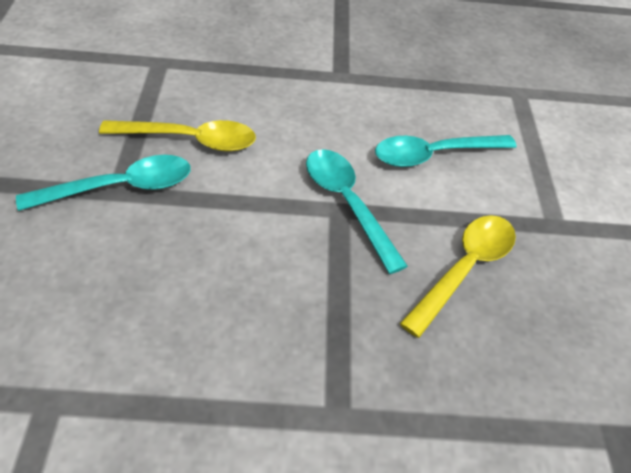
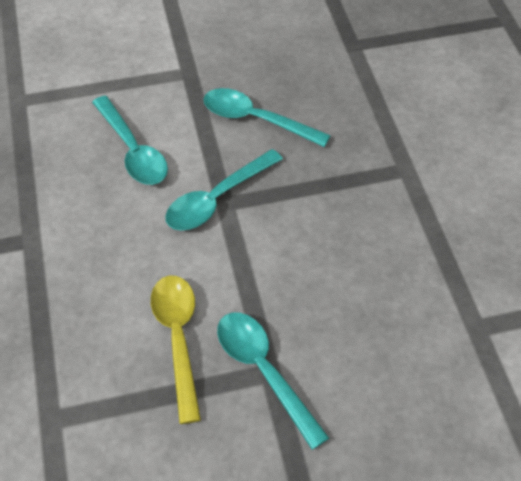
camera: 100 degrees left, 5 degrees up
yellow spoon [399,215,516,338] -> turquoise spoon [203,88,331,147]

